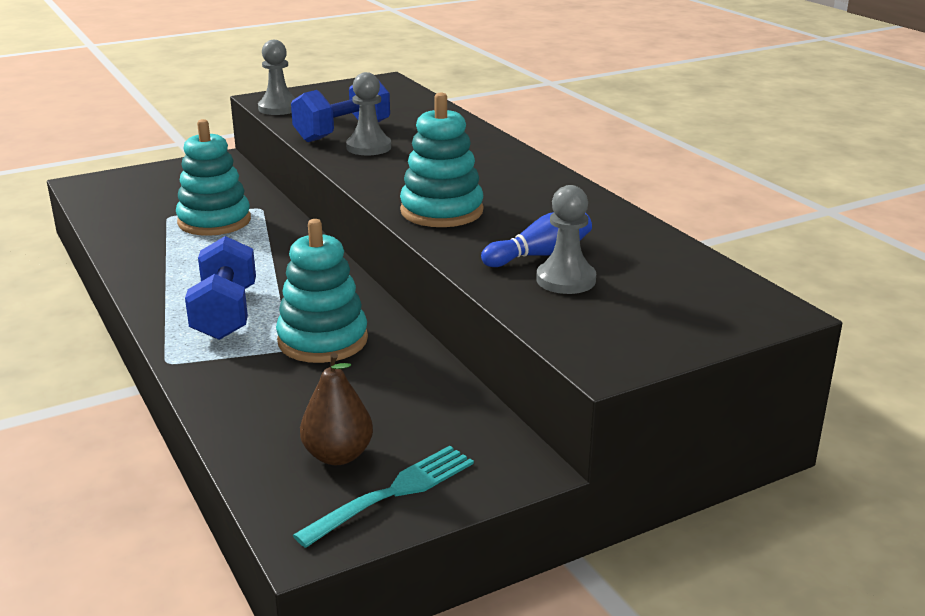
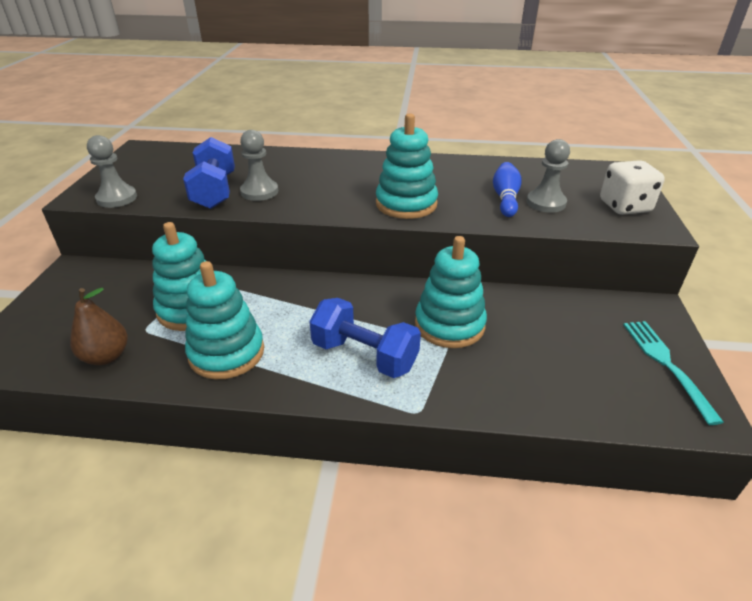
camera: 55 degrees left, 10 degrees up
brown pear [300,353,373,465] -> brown pear moved to [70,288,128,365]
none -> turquoise stacking toy [185,261,264,379]
none -> white dice [600,160,665,215]

